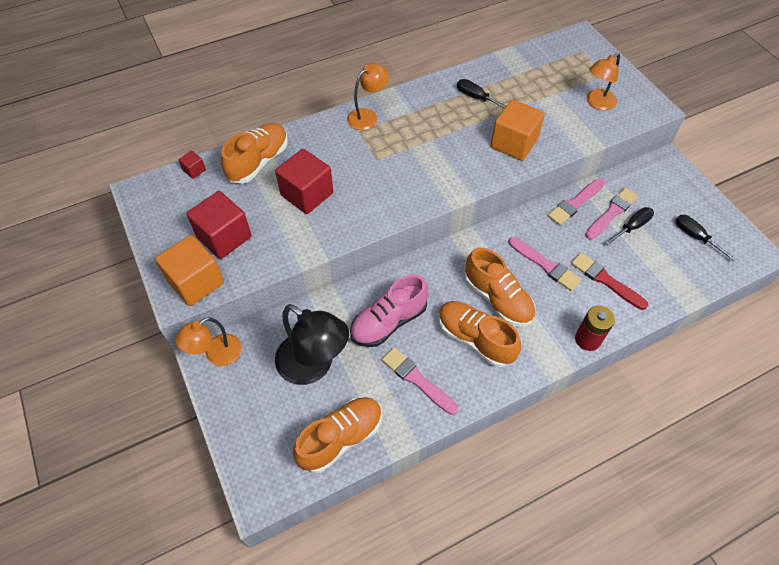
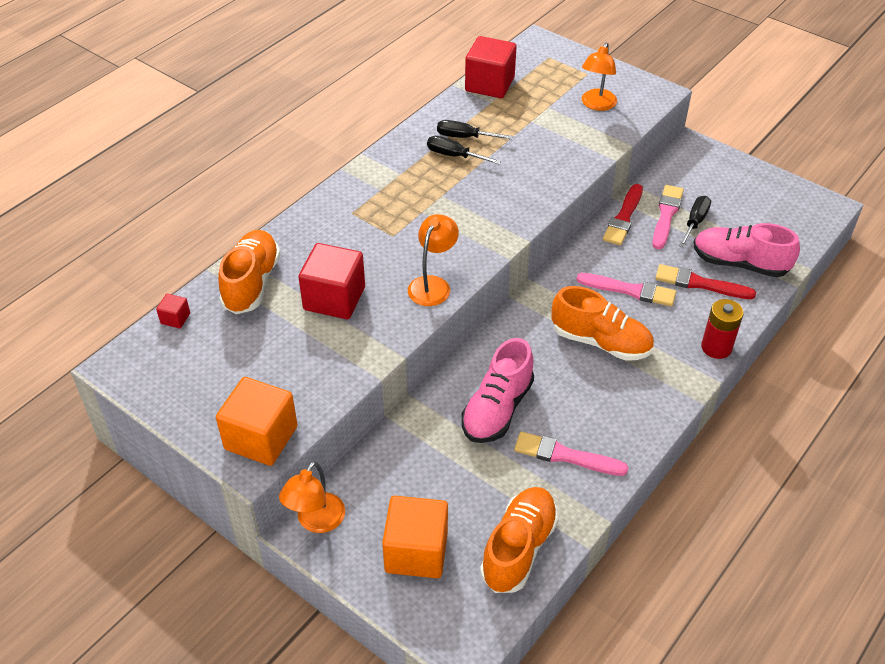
camera: 25 degrees left, 10 degrees down
red cube [186,191,252,259] -> red cube moved to [465,36,517,98]
black lamp [275,304,349,385] -> none
orange lamp [347,63,389,130] -> orange lamp moved to [408,214,459,306]
orange shoe [439,301,521,367] -> none
orange cube [490,99,545,161] -> orange cube moved to [382,496,448,578]
pink brush [548,178,605,225] -> red brush [603,184,643,245]
black screwdriver [676,215,736,261] -> black screwdriver moved to [427,136,501,164]
none -> pink shoe [693,223,800,277]

